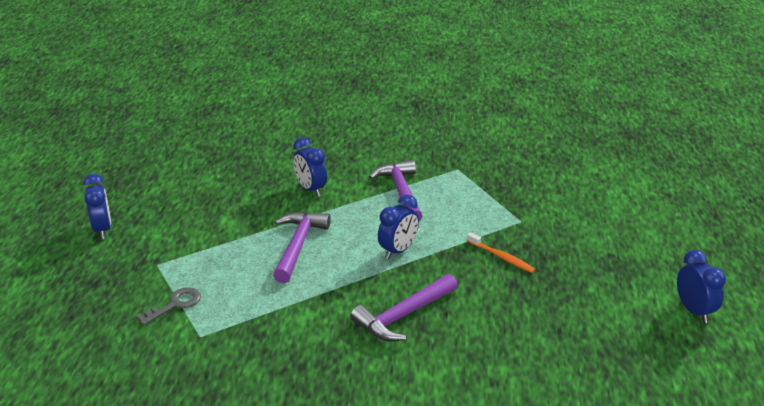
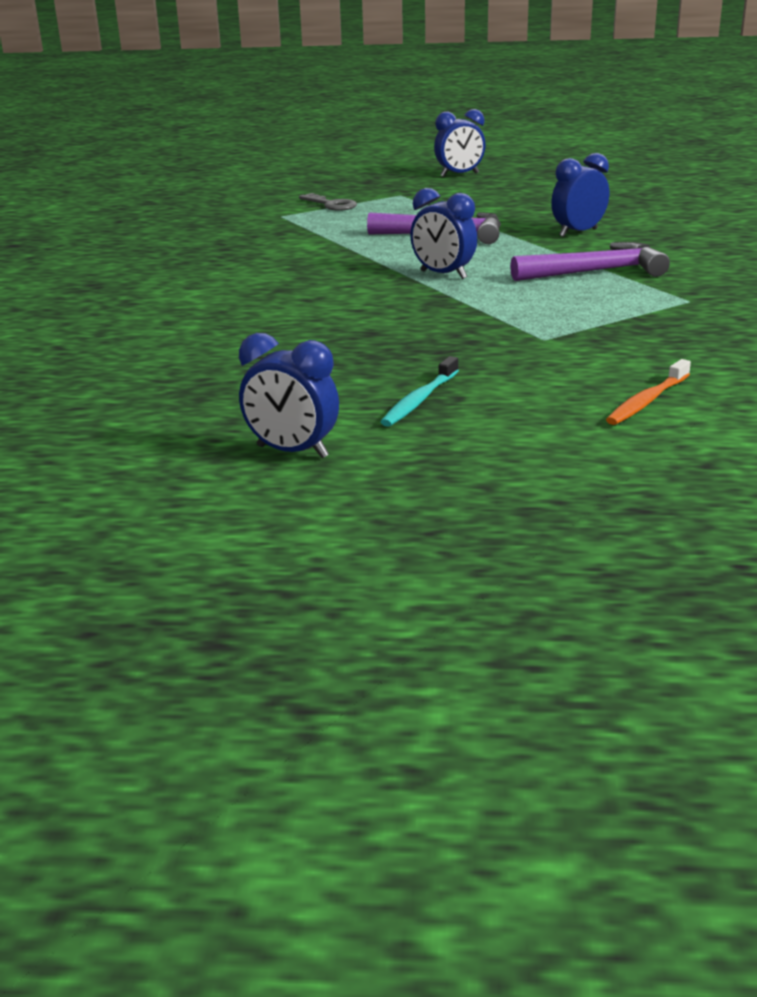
camera: 90 degrees right, 5 degrees down
purple hammer [350,274,458,342] -> none
orange toothbrush [467,232,536,273] -> orange toothbrush moved to [606,359,691,425]
blue clock [677,250,726,323] -> blue clock turned 45 degrees clockwise [239,333,339,458]
none -> turquoise toothbrush [381,356,459,427]

